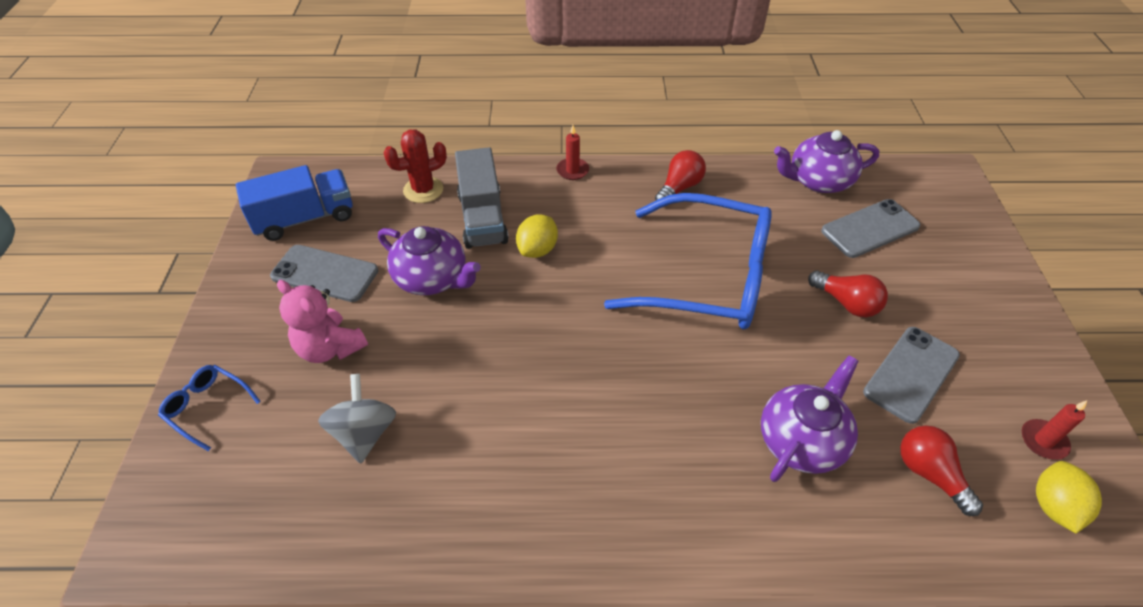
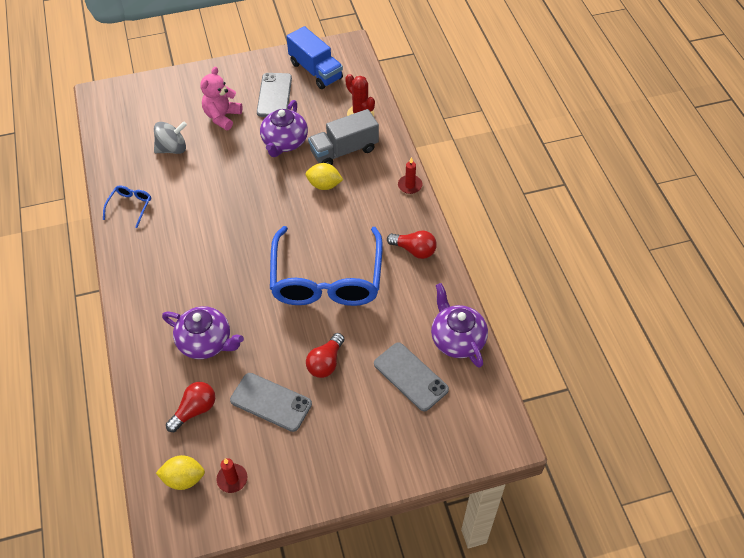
camera: 75 degrees right, 5 degrees up
blue glasses [158,365,261,451] -> blue glasses moved to [103,185,151,228]

